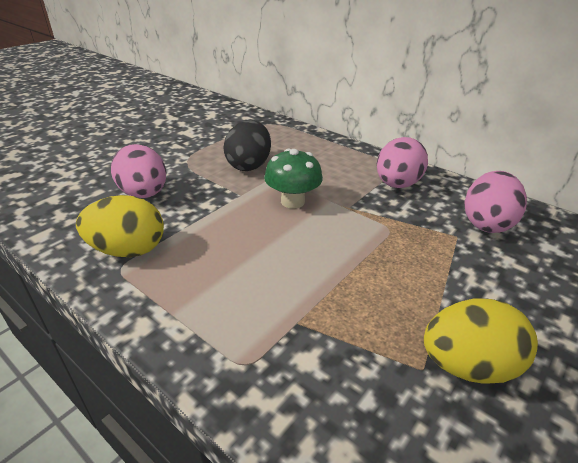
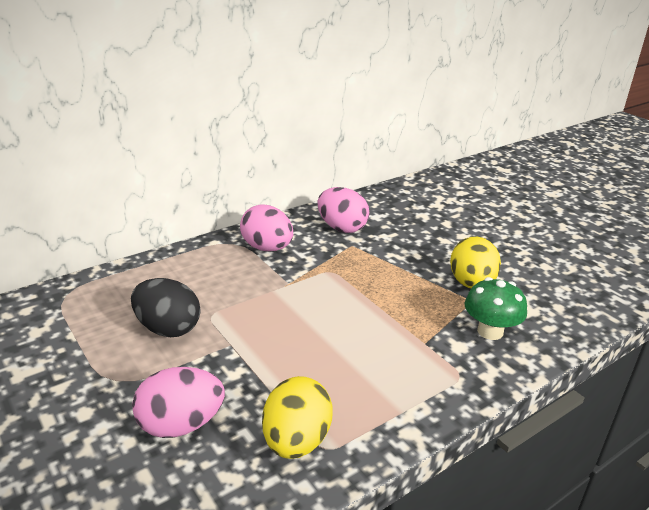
camera: 75 degrees left, 5 degrees down
green mushroom [264,149,323,209] -> green mushroom moved to [465,277,527,340]

